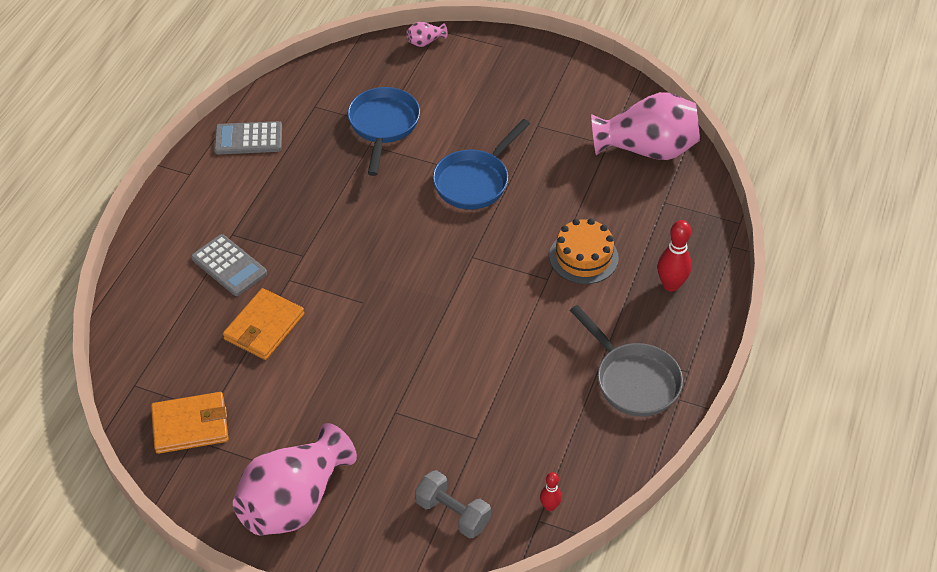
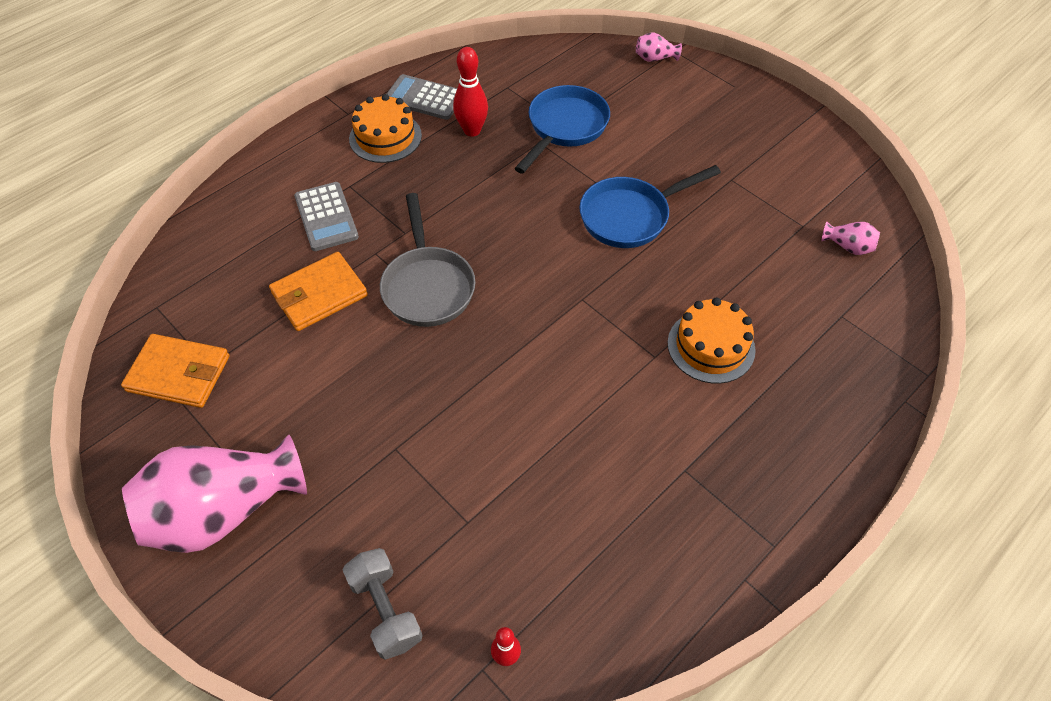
camera: 25 degrees right, 5 degrees up
grey pan [570,305,683,417] -> grey pan moved to [380,193,476,327]
pink vase [591,92,700,160] -> pink vase [821,222,880,255], size x0.40
red bowling pin [657,220,692,291] -> red bowling pin moved to [453,47,488,137]
none -> orange cake [349,94,422,163]

